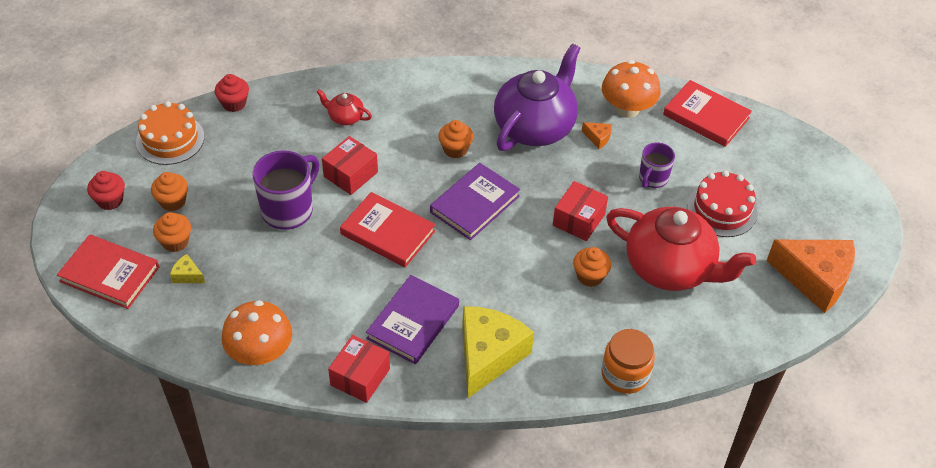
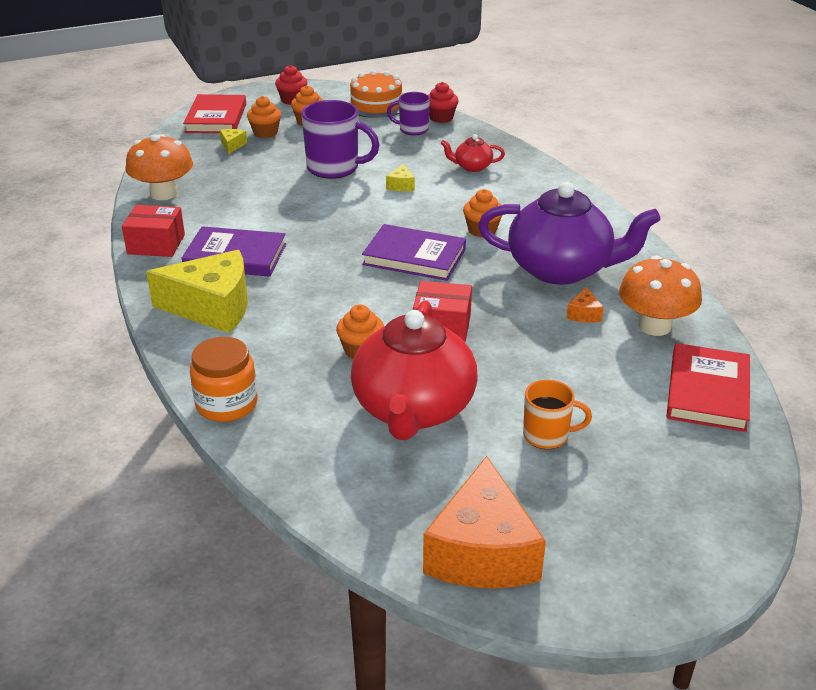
camera: 70 degrees right, 15 degrees down
red teapot [316,89,372,125] -> red teapot turned 90 degrees counterclockwise [441,134,505,172]
red box [322,136,378,195] -> yellow cheese [386,164,415,191]
red book [340,192,435,267] -> none
purple mug [639,142,675,188] -> purple mug moved to [387,92,430,135]
red cake [687,170,757,237] -> orange mug [523,380,592,449]

